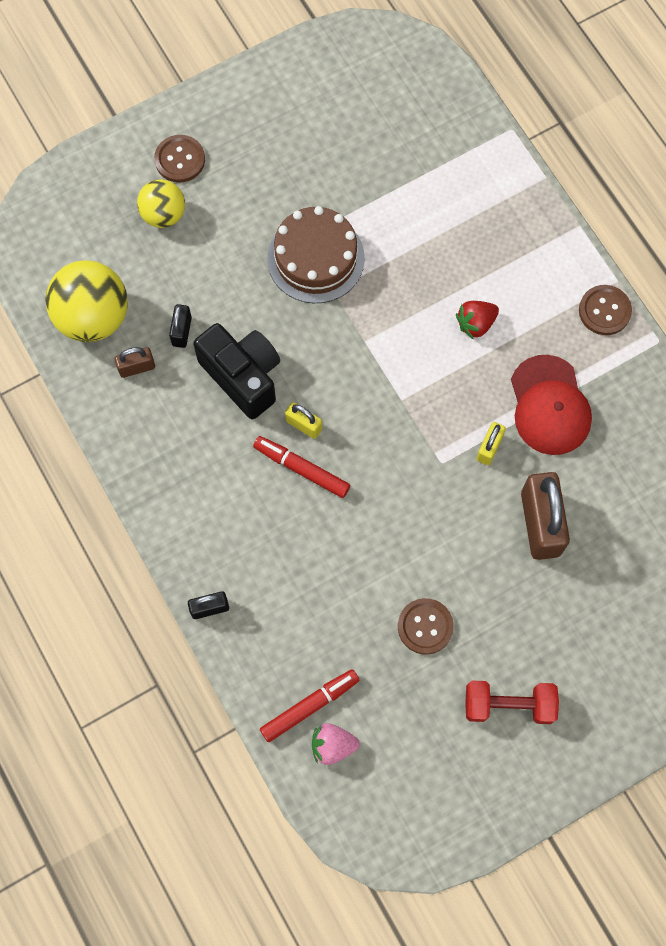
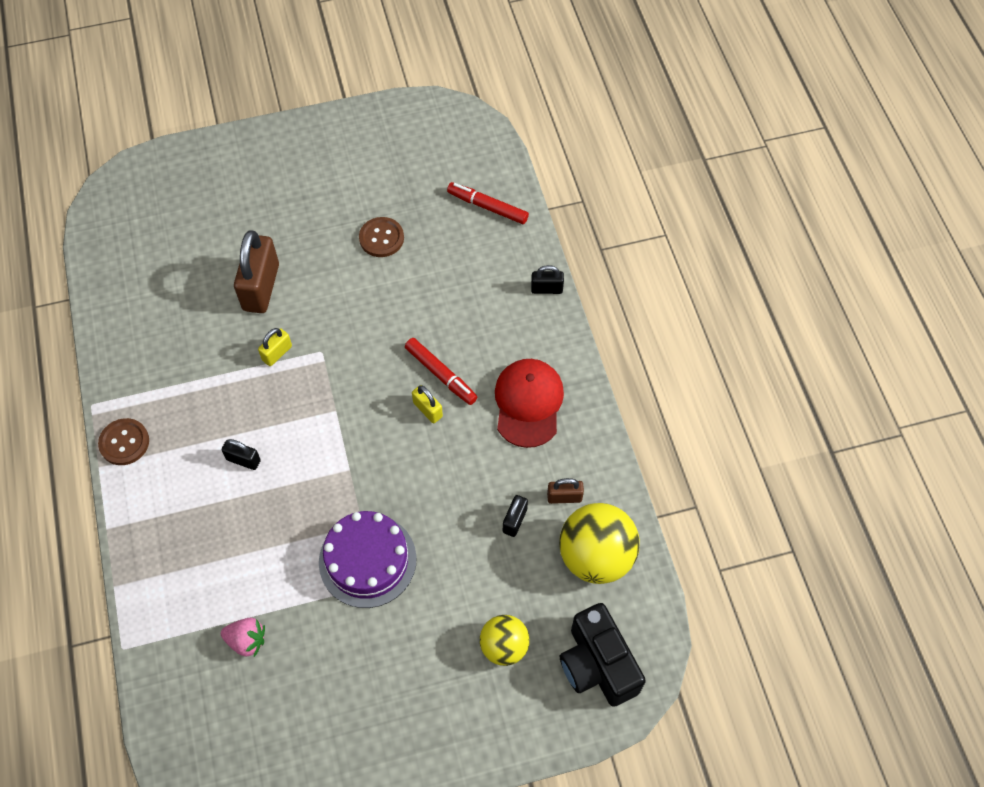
camera: 165 degrees left, 10 degrees down
brown button [154,135,205,183] -> none
black camera [193,323,280,420] -> black camera moved to [560,603,646,707]
red marker [260,669,360,742] -> red marker turned 45 degrees clockwise [447,182,529,224]
brown cake [267,206,365,303] -> purple cake [319,511,417,608]
pink strawberry [312,723,359,765] -> pink strawberry moved to [221,618,265,657]
red strawberry [456,301,499,340] -> black padlock [222,439,261,470]
red dumbbell [465,681,559,724] -> none
red cap [511,355,592,455] -> red cap moved to [495,359,564,448]

